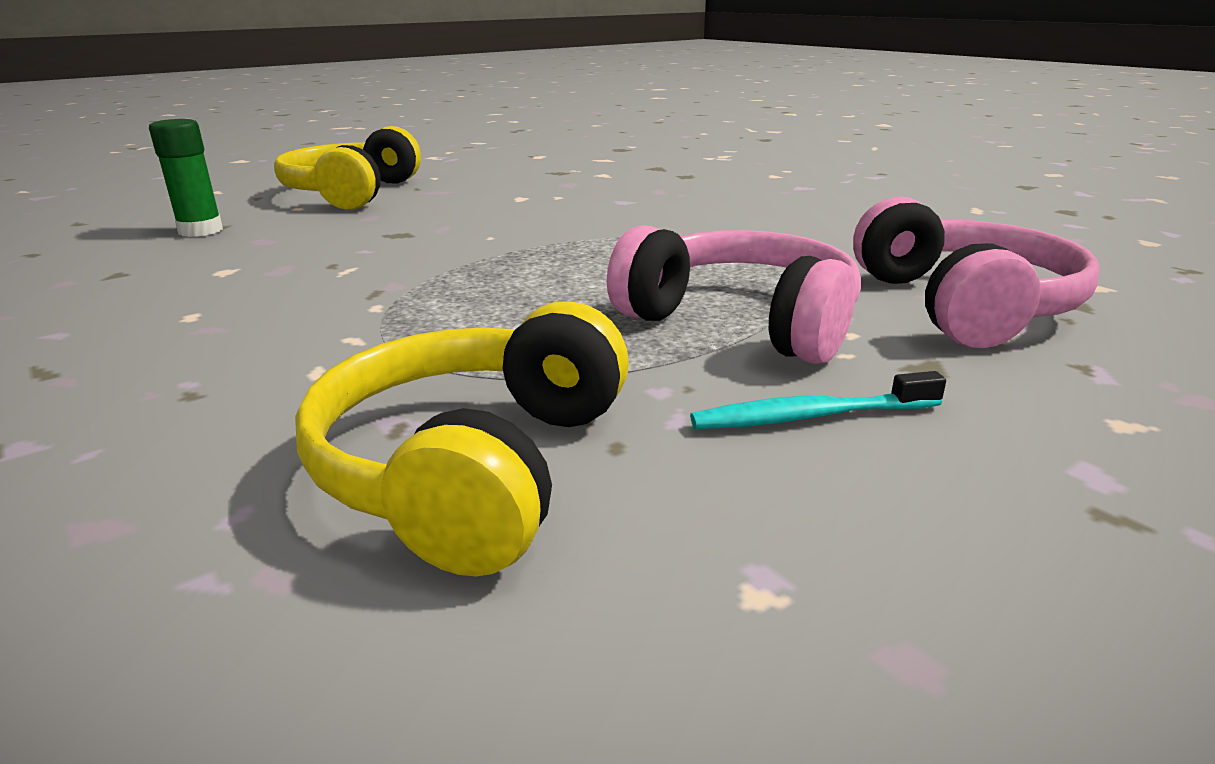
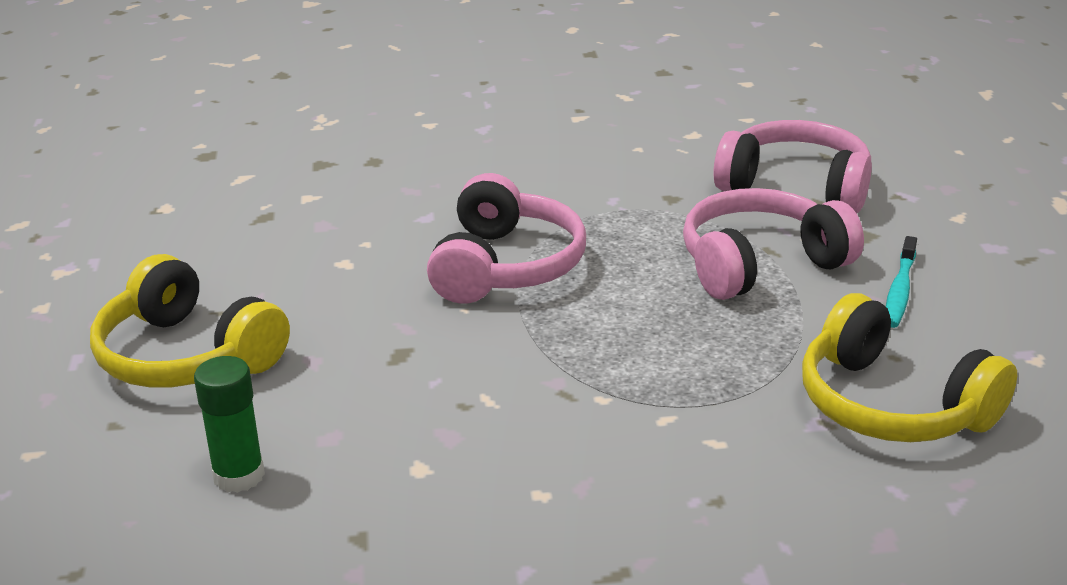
camera: 60 degrees left, 5 degrees up
none -> pink headphones [427,173,586,304]

